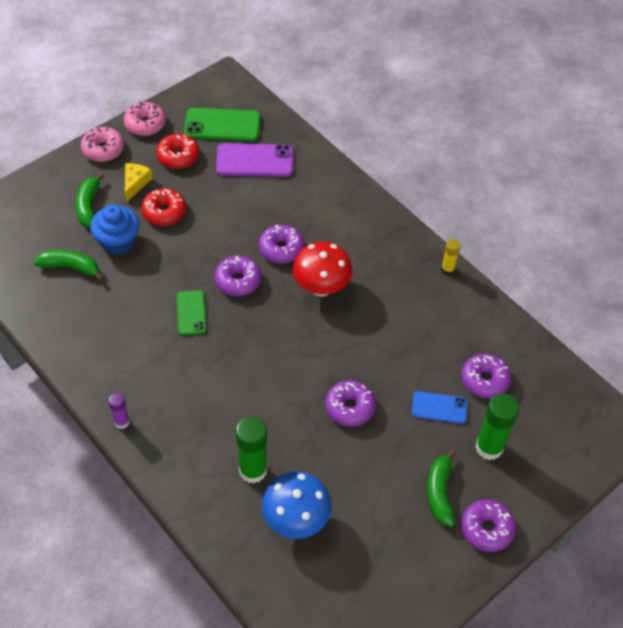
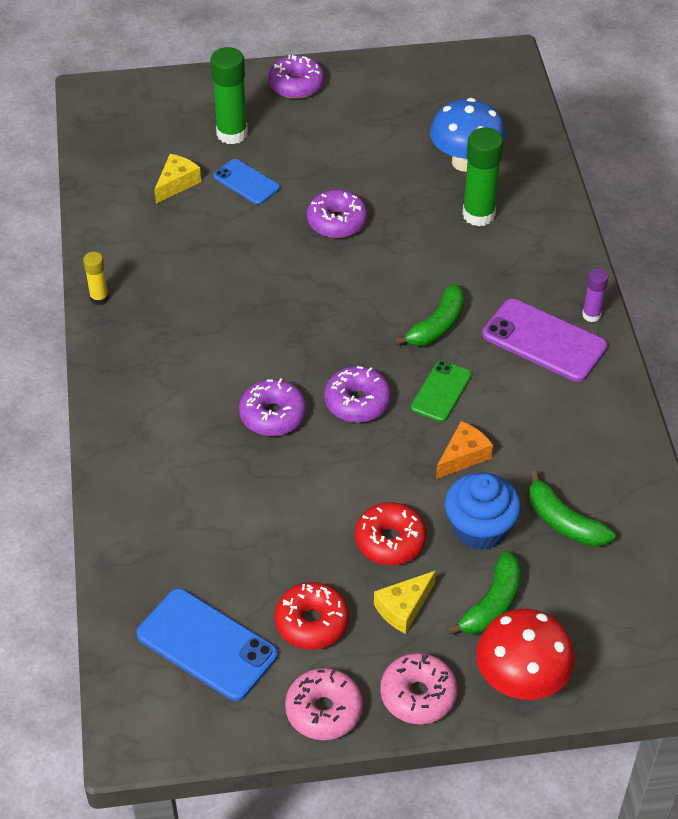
camera: 145 degrees left, 5 degrees down
green phone [184,108,261,141] -> blue phone [137,589,278,701]
purple phone [216,143,293,177] -> purple phone moved to [482,299,607,382]
red mushroom [293,242,353,297] -> red mushroom moved to [476,609,575,700]
green banana [427,449,456,527] -> green banana moved to [394,283,465,346]
purple donut [461,354,511,398] -> yellow cheese [154,154,201,204]
none -> orange cheese [436,421,493,479]

